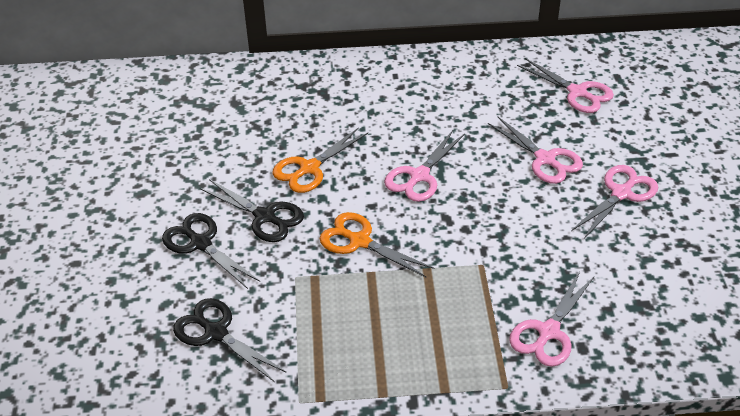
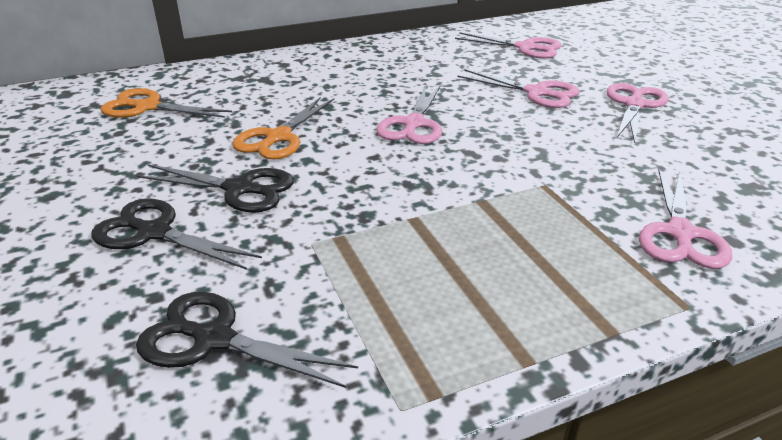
camera: 20 degrees left, 10 degrees down
orange scissors [319,212,434,277] -> orange scissors moved to [100,88,232,118]

